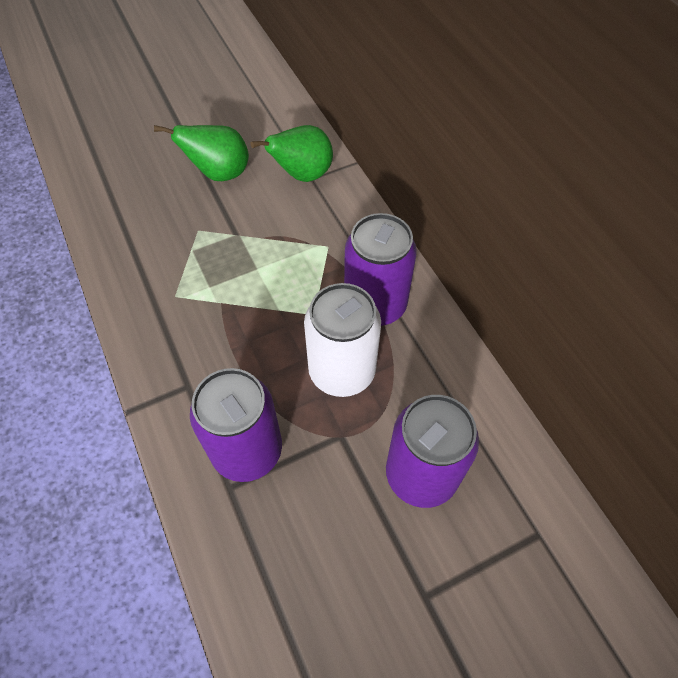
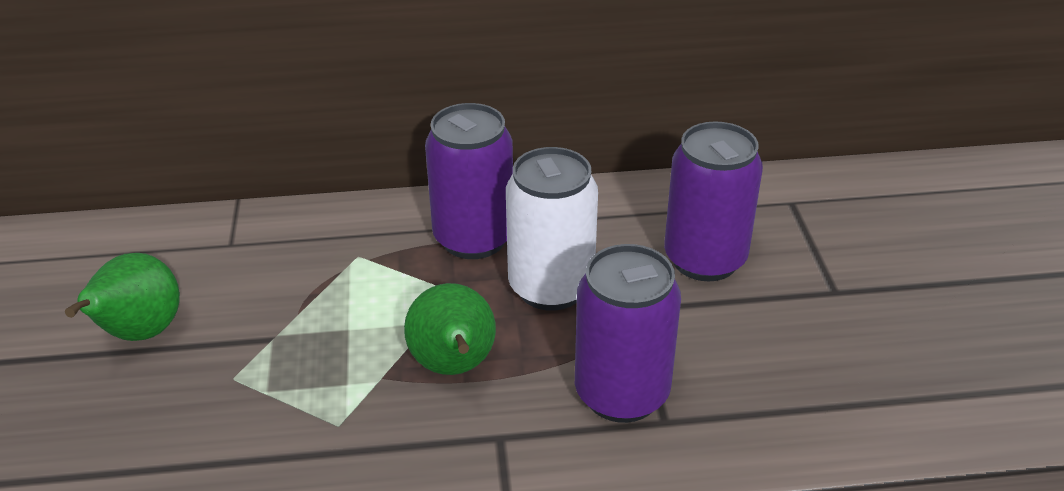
camera: 70 degrees left, 20 degrees down
green pear [251,125,333,182] -> green pear moved to [404,283,496,375]

